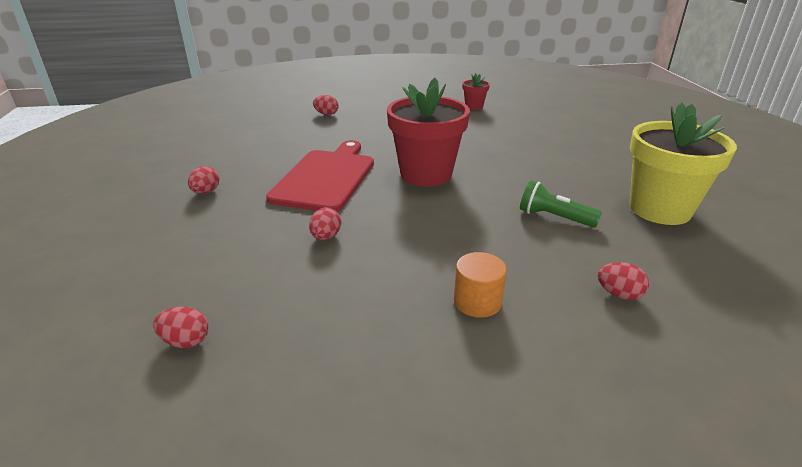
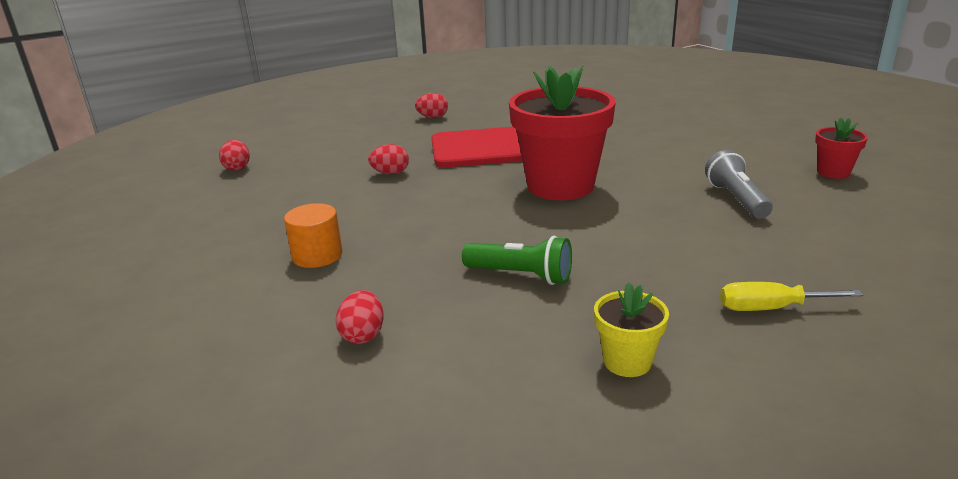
camera: 70 degrees right, 5 degrees down
red egg [313,95,339,115] -> none
green flashlight [520,180,602,228] -> green flashlight turned 105 degrees clockwise [462,236,572,285]
yellow flower pot [629,102,737,225] -> yellow flower pot [594,283,669,377], size x0.46
none -> grey flashlight [705,150,773,219]
none -> yellow screwdriver [720,282,863,311]

